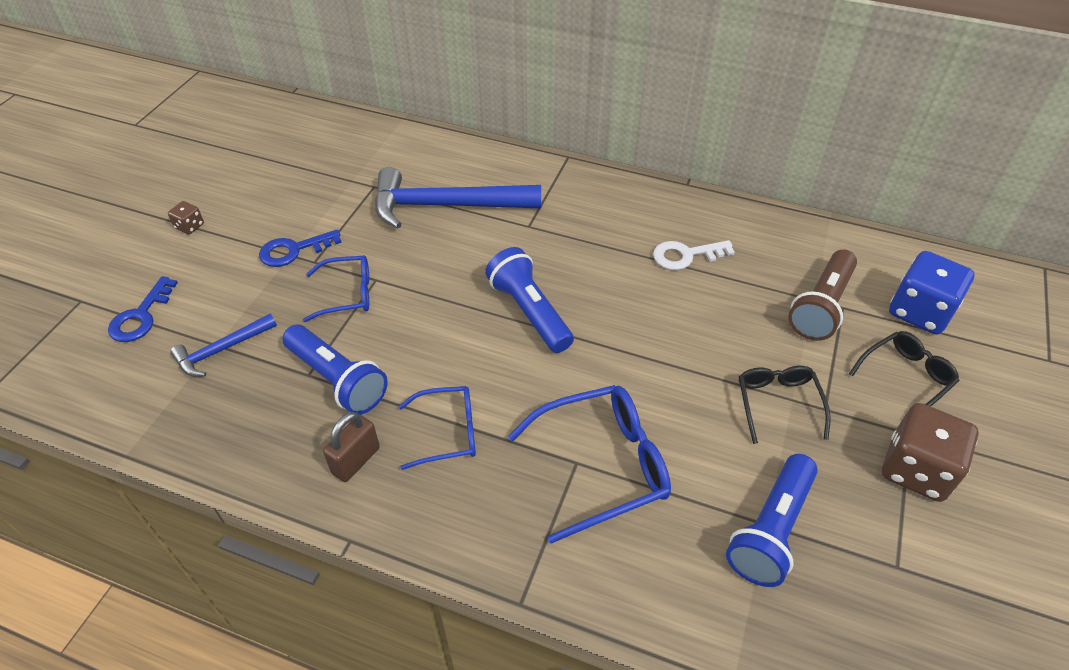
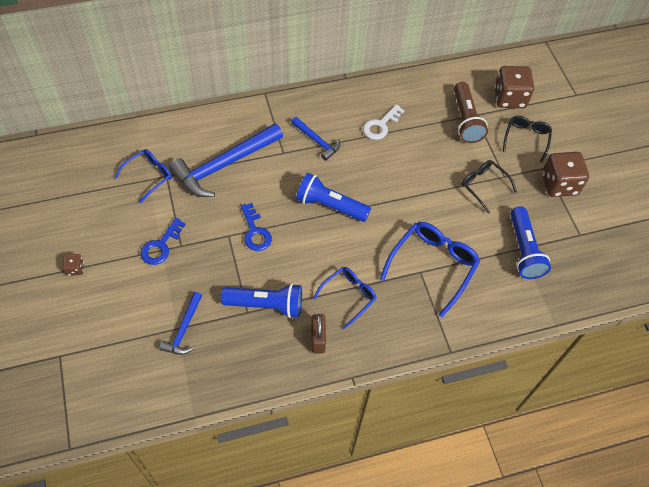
camera: 40 degrees left, 10 degrees up
blue key [108,276,178,342] -> blue key moved to [241,203,272,251]
blue glasses [303,255,369,322] -> blue glasses moved to [115,149,172,203]
blue dice [889,251,975,335] -> brown dice [494,66,534,108]
none -> blue hammer [291,117,340,161]

